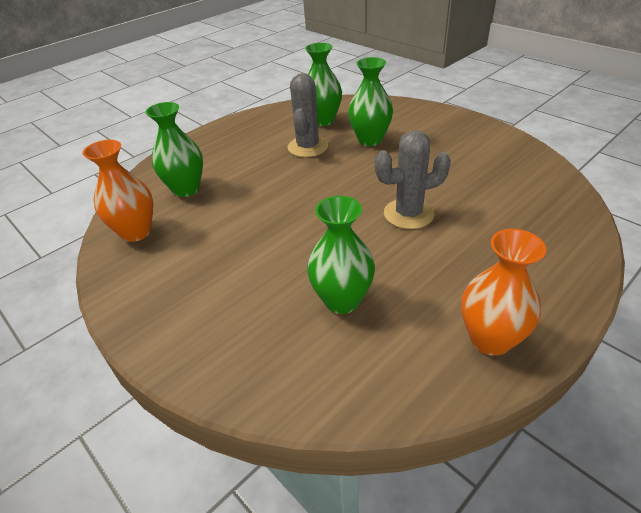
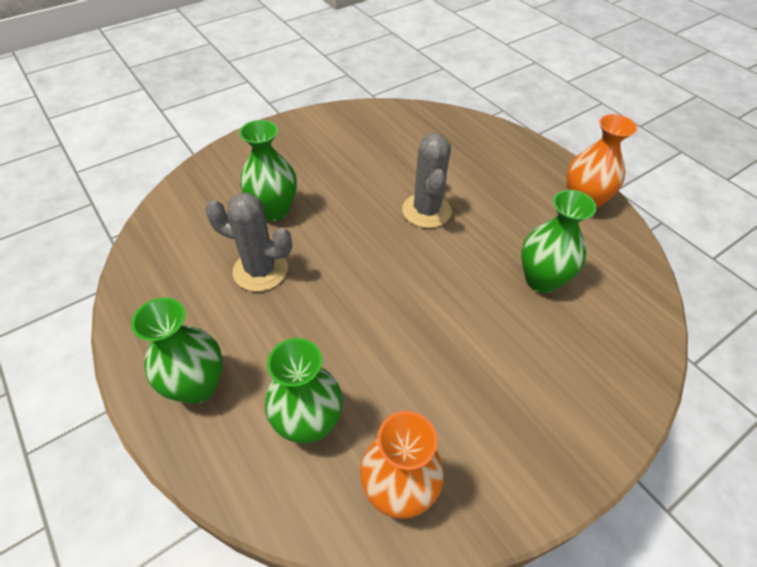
camera: 85 degrees left, 10 degrees up
green vase [305,43,342,126] -> green vase moved to [131,298,223,404]

